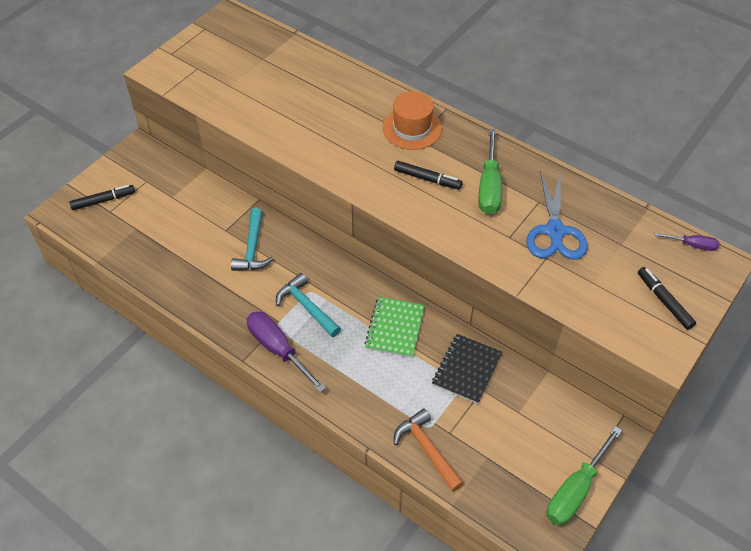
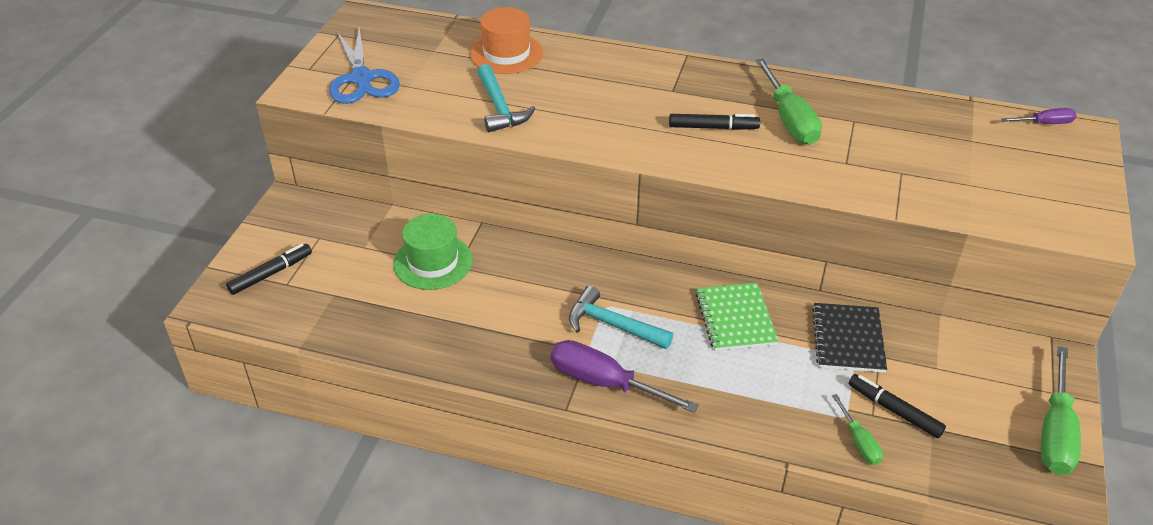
camera: 20 degrees left, 10 degrees down
turquoise hammer [231,208,273,271] -> turquoise hammer moved to [477,64,536,132]
orange hat [383,91,442,150] -> orange hat moved to [470,7,543,74]
orange hammer [394,409,464,492] -> green screwdriver [832,394,883,465]
blue scissors [526,170,588,260] -> blue scissors moved to [329,27,400,104]
black marker [638,267,696,330] -> black marker moved to [849,374,946,438]
none -> green hat [393,214,473,290]

